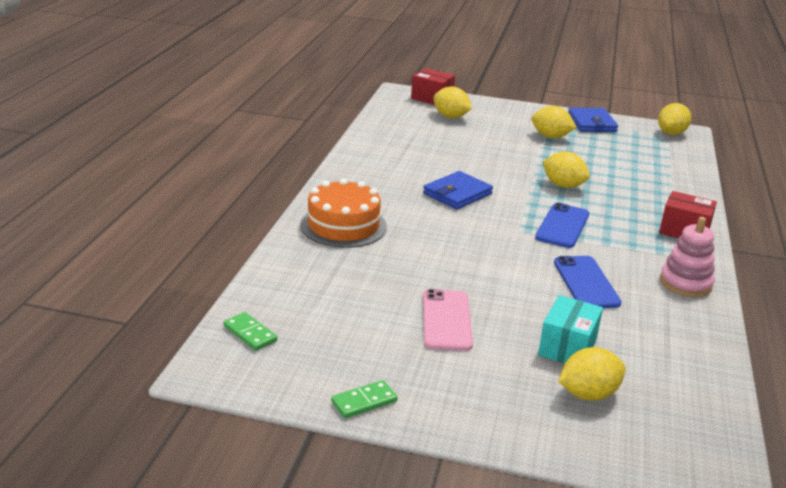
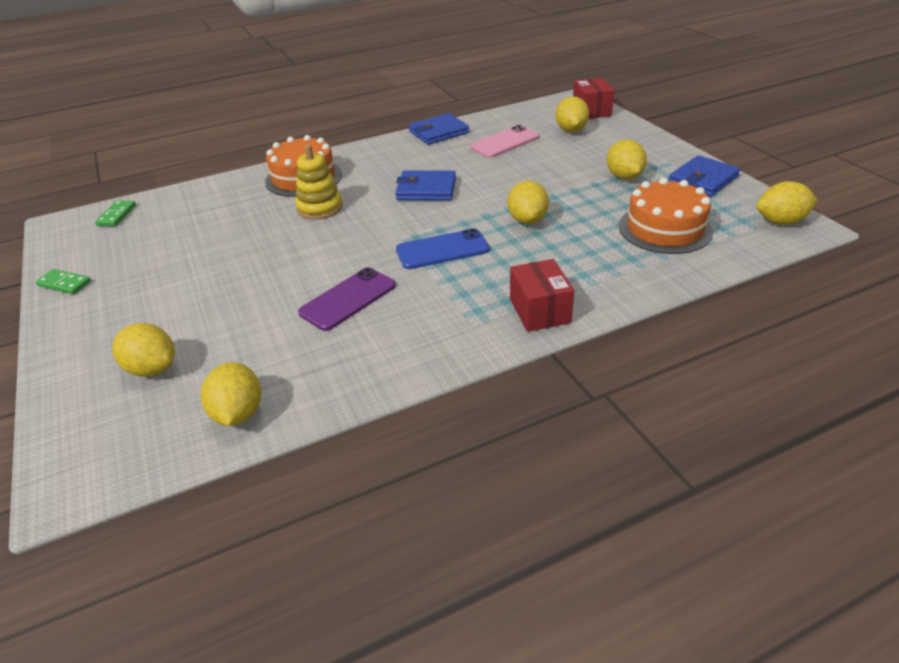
camera: 55 degrees right, 10 degrees up
pink phone [423,289,473,351] -> pink phone moved to [470,125,539,158]
turquoise box [538,295,603,364] -> none
blue phone [554,256,622,308] -> purple phone [298,267,396,331]
pink stacking toy [660,217,715,297] -> none
none -> yellow lemon [201,362,261,426]
none -> yellow stacking toy [295,145,343,220]
none -> blue wallet [409,113,469,145]
none -> orange cake [619,178,713,254]

